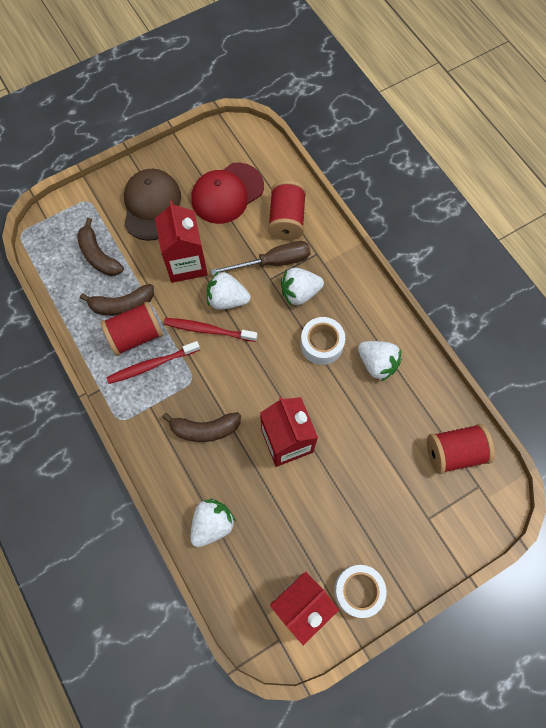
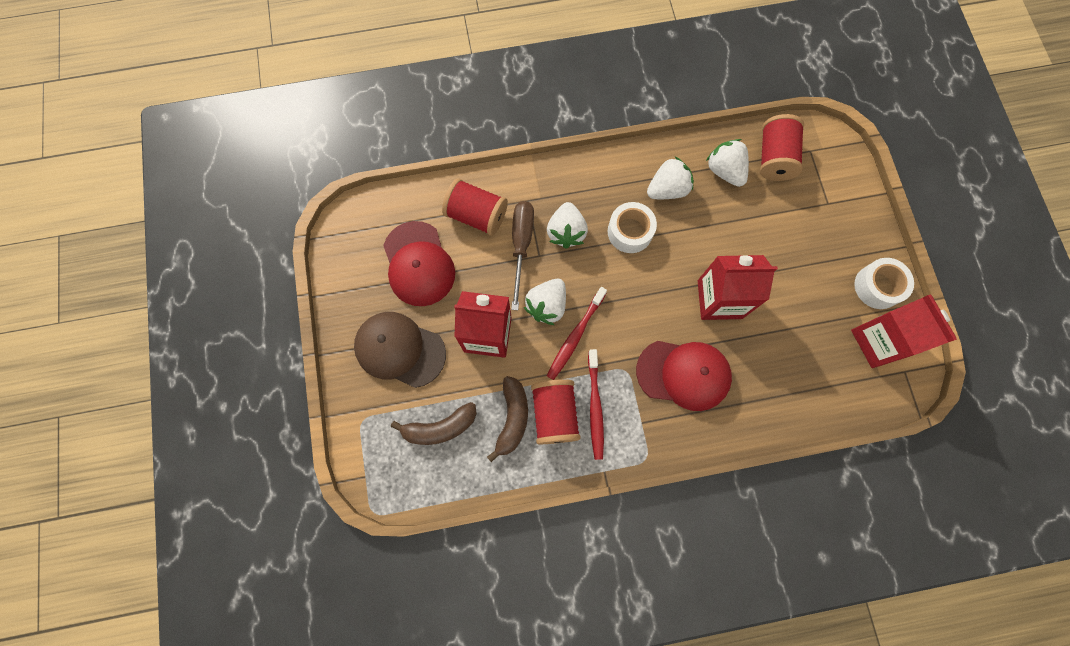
camera: 70 degrees left, 5 degrees up
brown banana [162,412,241,442] -> red cap [636,341,732,411]
white strawberry [191,499,236,547] -> white strawberry moved to [706,139,749,187]

